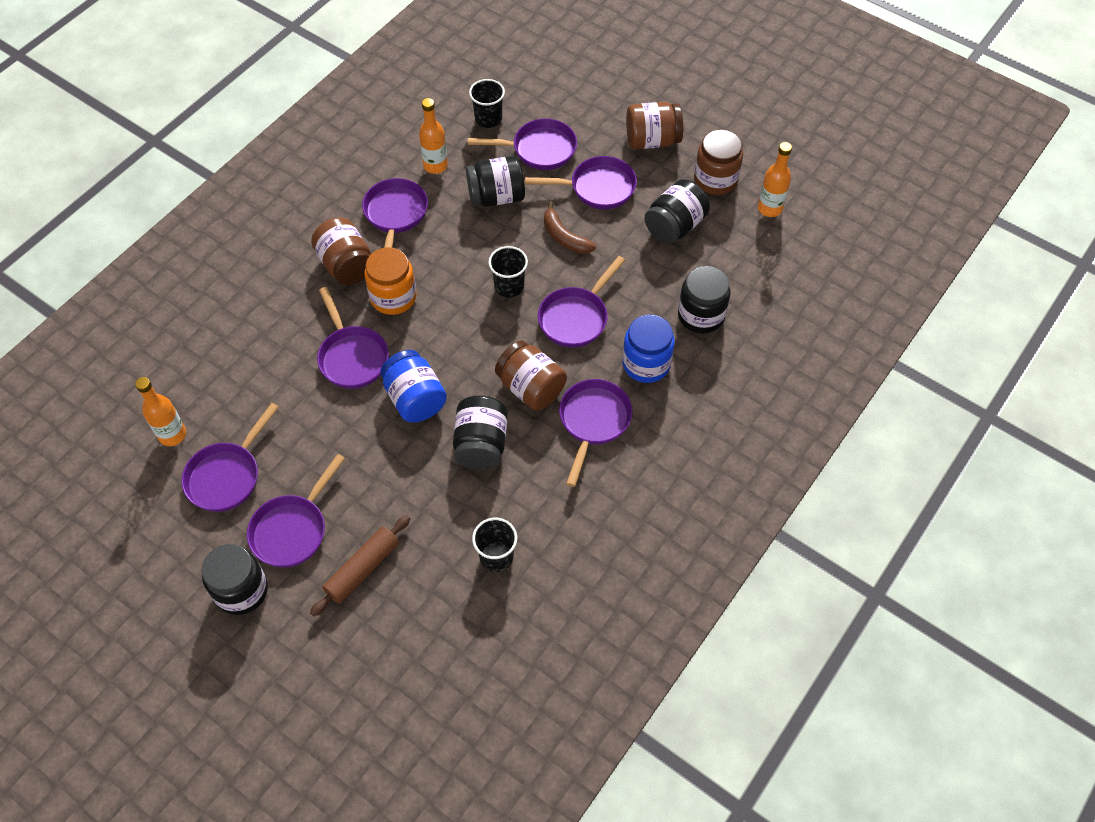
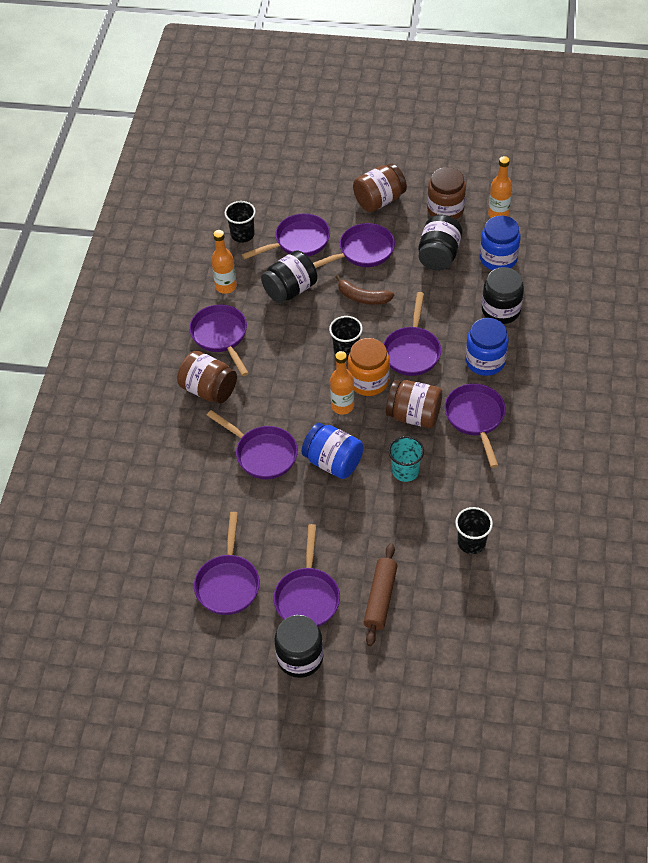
camera: 25 degrees left, 5 degrees down
orange bottle [135,377,186,446] -> orange bottle moved to [330,351,354,414]
orange jar [364,247,416,315] -> orange jar moved to [348,338,390,396]
black jar [453,396,508,469] -> turquoise cup [388,436,424,482]
none -> blue jar [480,216,521,270]

